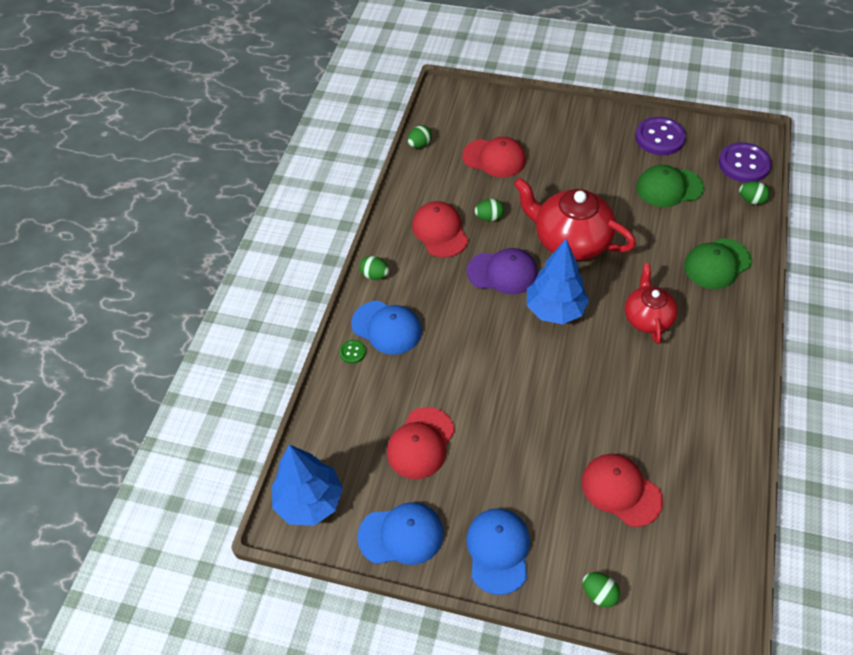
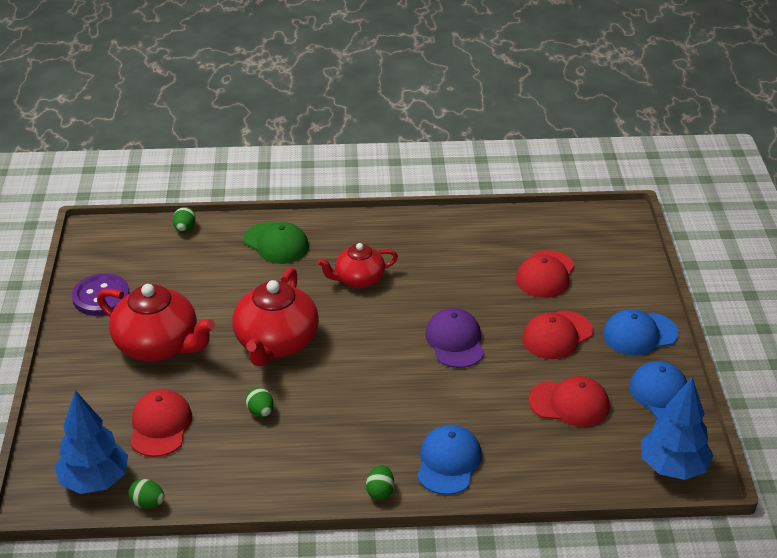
camera: 110 degrees left, 15 degrees down
green button [339,340,366,364] -> none
red cap [412,201,469,258] -> red cap moved to [522,311,593,359]
purple cap [467,248,538,294] -> purple cap moved to [425,308,485,368]
blue tree [527,239,589,324] -> blue tree moved to [55,390,128,494]
green egg [583,572,620,608] -> none
green cap [636,165,704,207] -> none
purple button [719,142,772,183] -> none
none -> red teapot [97,284,215,361]

